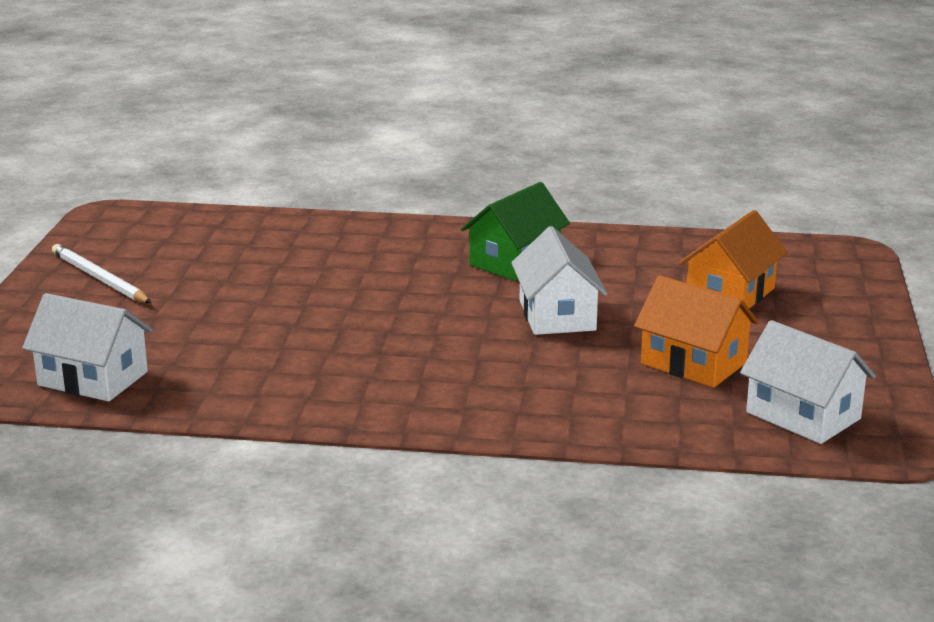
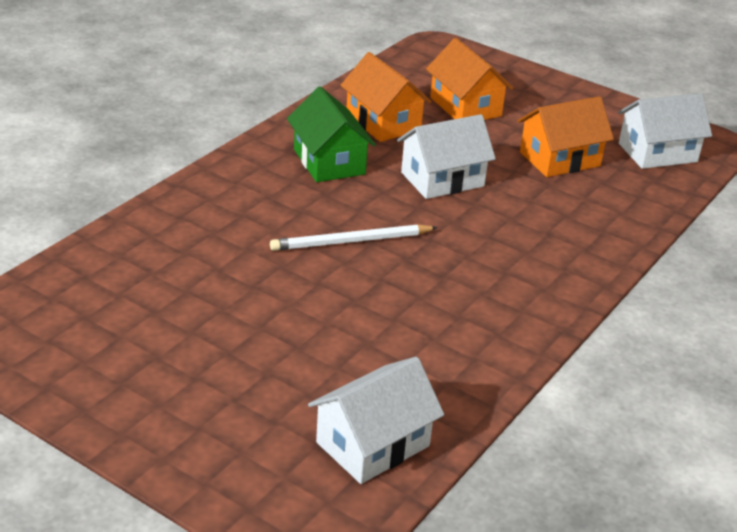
camera: 65 degrees left, 10 degrees up
white pencil [52,244,151,303] -> white pencil moved to [270,224,438,251]
white house [511,226,607,335] -> white house turned 45 degrees counterclockwise [397,114,496,199]
none -> orange house [340,52,432,142]

